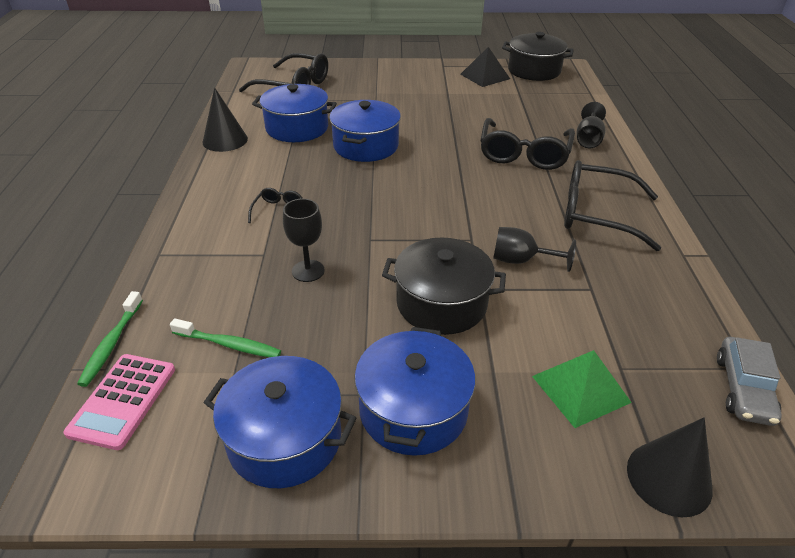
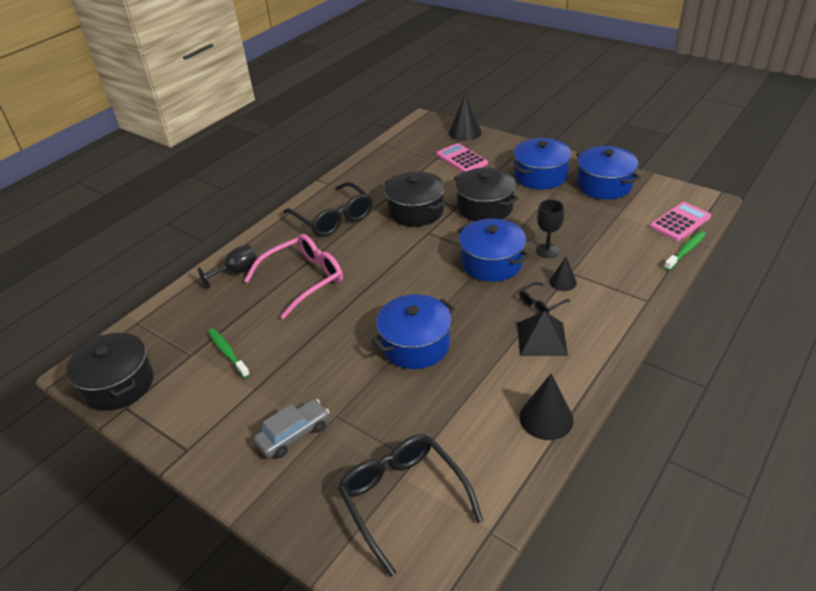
camera: 140 degrees left, 0 degrees up
green toothbrush [170,318,281,357] -> green toothbrush moved to [208,328,250,378]
blue pot [252,84,337,142] -> blue pot moved to [457,218,530,282]
black pyramid [460,47,510,87] -> black pyramid moved to [517,311,568,356]
black glasses [480,118,575,170] -> pink glasses [244,234,343,319]
black goblet [493,227,576,272] -> black pot [385,171,447,227]
green pyramid [532,350,632,428] -> pink calculator [437,143,488,172]
grey car [717,337,782,426] -> grey car moved to [254,399,330,458]
none -> black cone [550,257,577,291]

